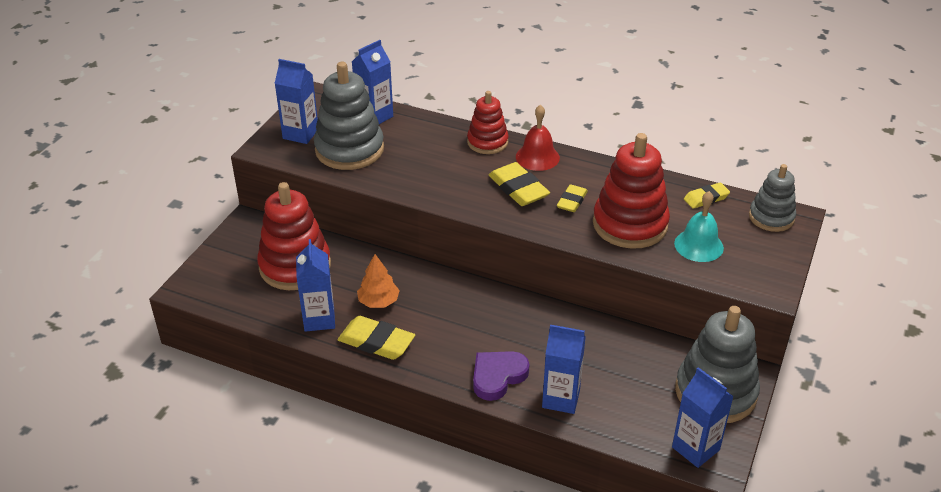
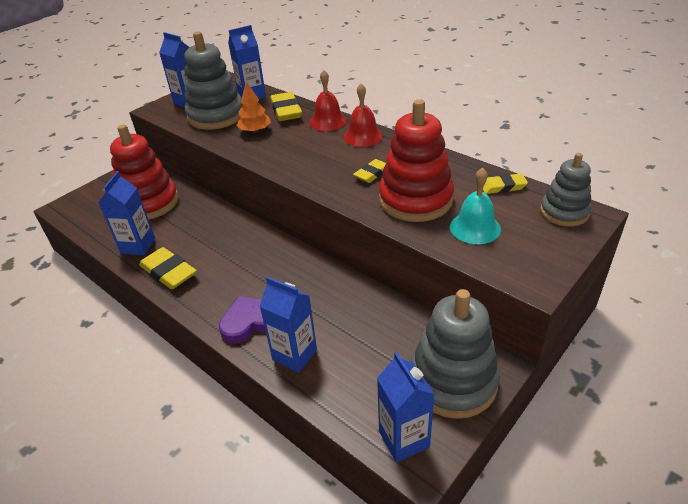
camera: 20 degrees right, 0 degrees up
orange tree [357,254,400,308] -> orange tree moved to [236,82,271,133]
red stacking toy [467,91,509,154] -> red bell [310,70,347,131]
yellow eraser [489,162,550,206] -> yellow eraser moved to [270,92,302,121]

